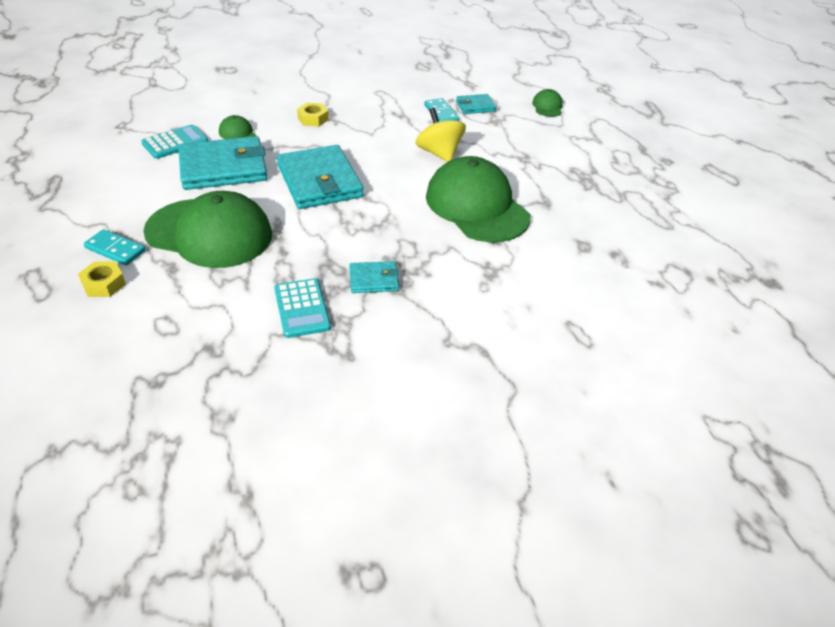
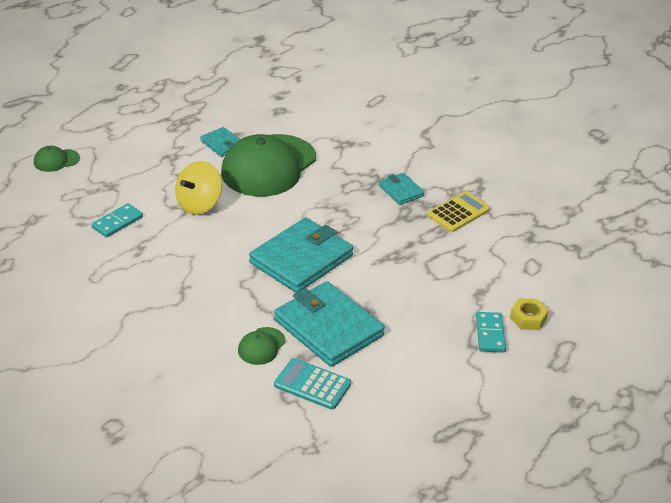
camera: 115 degrees left, 5 degrees down
green cap [143,191,272,268] -> none
turquoise calculator [274,278,331,338] -> yellow calculator [427,191,490,232]
yellow nut [297,103,329,126] -> none
turquoise wallet [456,94,496,114] -> turquoise wallet moved to [200,127,240,157]

